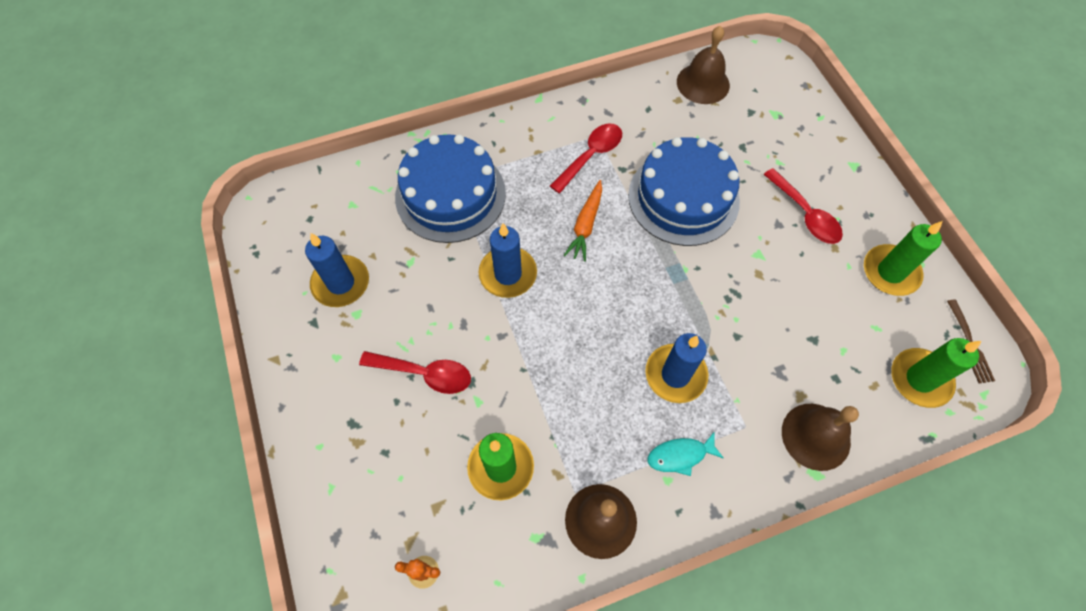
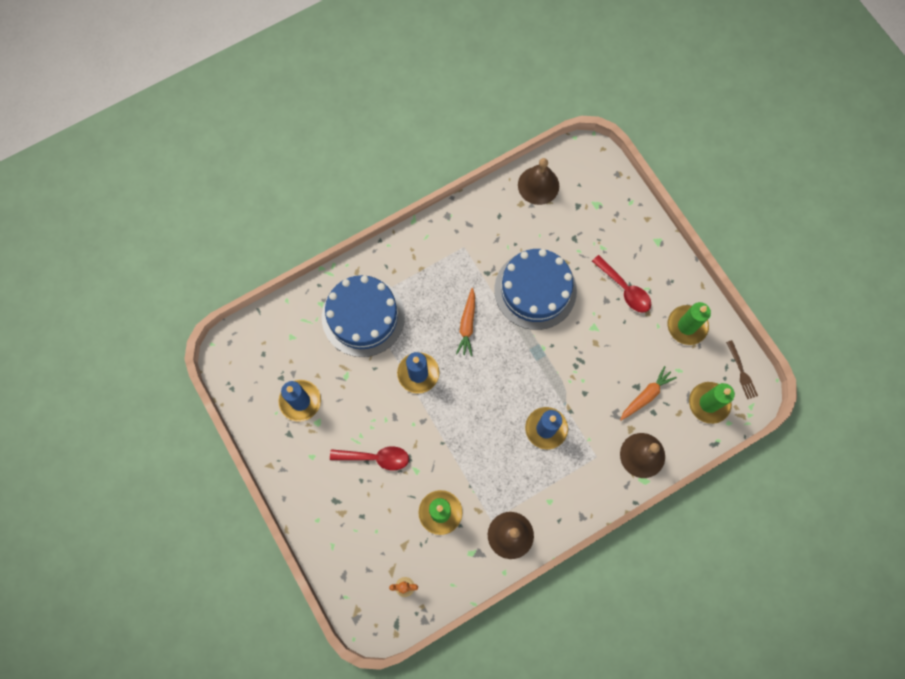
camera: 10 degrees left, 10 degrees up
red spoon [550,124,622,194] -> none
turquoise fish [648,432,724,476] -> none
none -> orange carrot [620,366,677,421]

